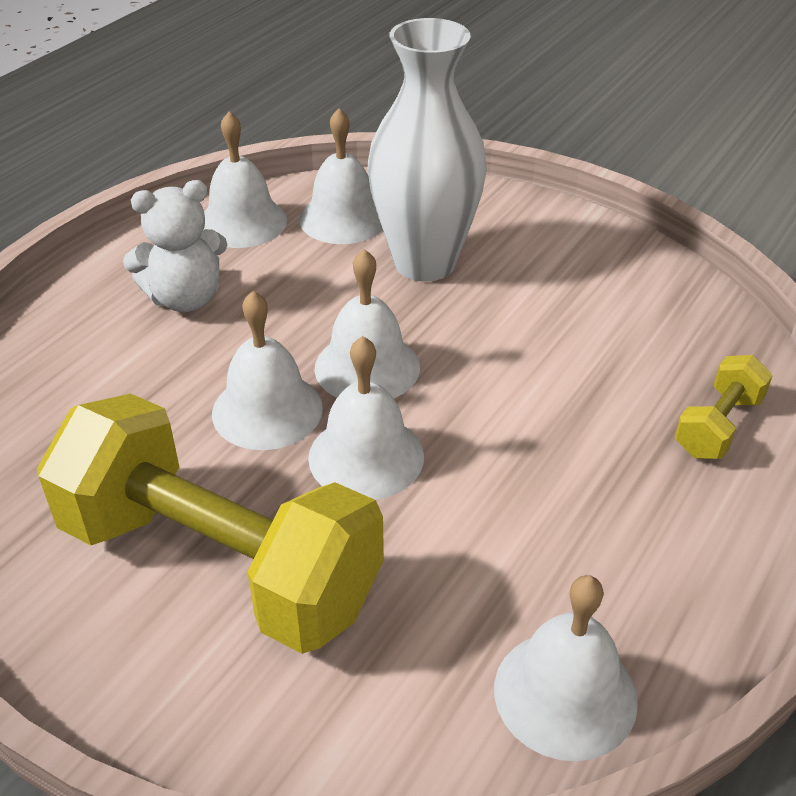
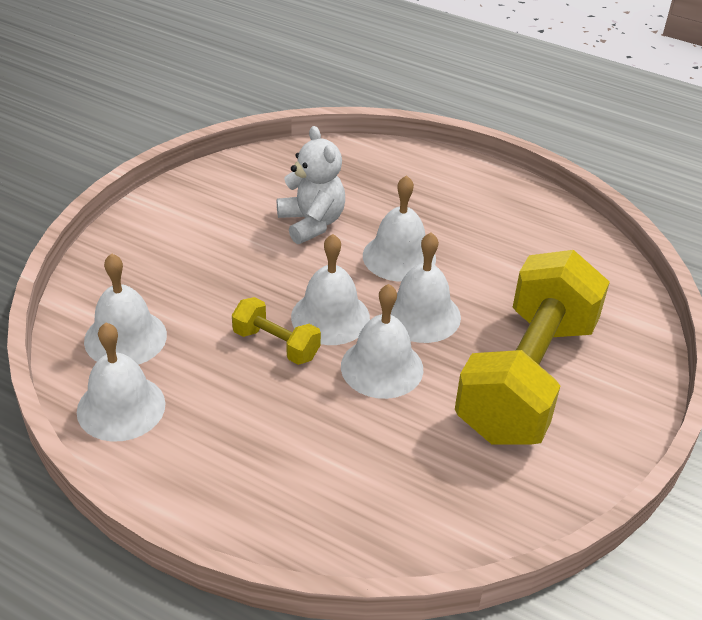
camera: 95 degrees left, 0 degrees up
white teddy bear [123,180,227,312] -> white teddy bear moved to [277,126,345,244]
white vase [368,18,487,281] -> none
white bell [494,575,638,761] -> white bell moved to [363,175,436,282]
yellow dumbbell [675,355,773,459] -> yellow dumbbell moved to [232,297,321,365]

